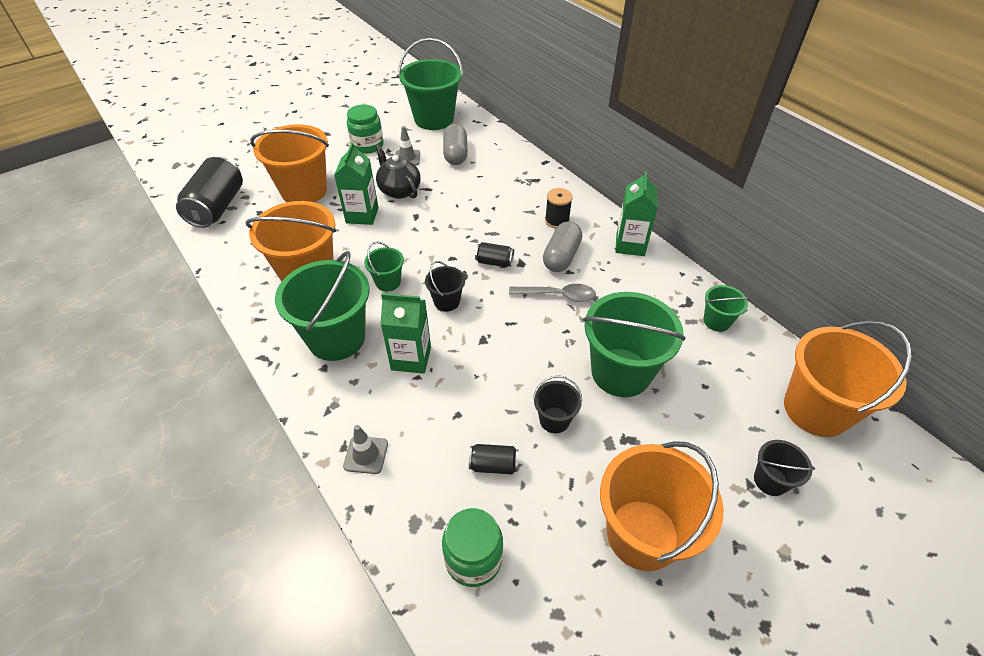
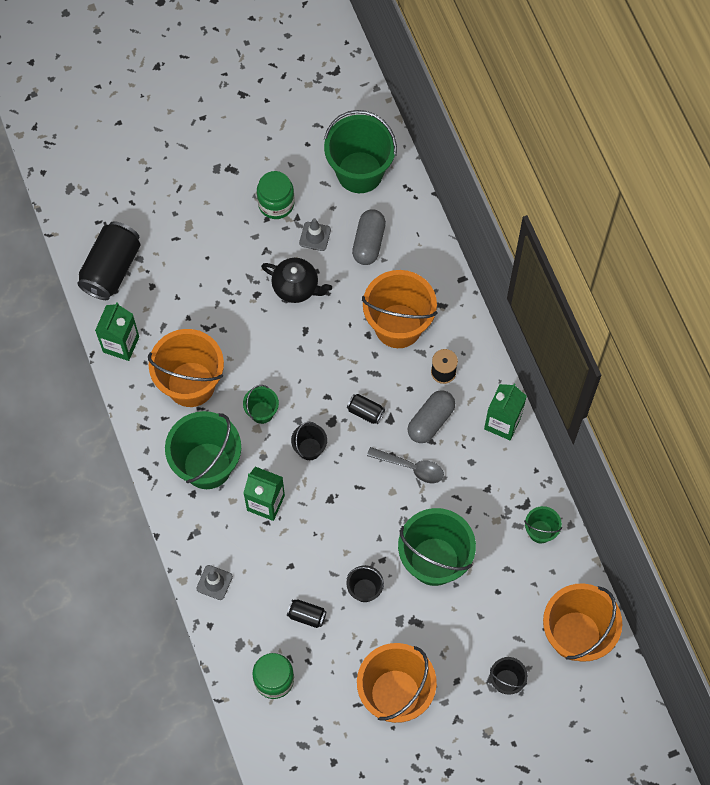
camera: 15 degrees right, 20 degrees up
orange bucket [251,124,329,202] -> orange bucket moved to [362,270,438,348]
green carton [334,142,379,225] -> green carton moved to [95,303,139,361]
black teapot [375,145,421,199] -> black teapot turned 135 degrees clockwise [261,258,332,303]

